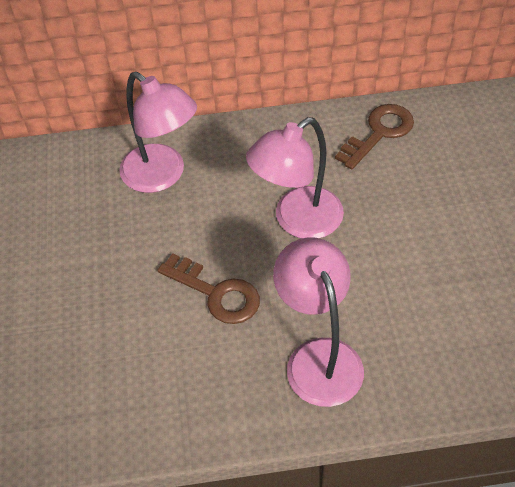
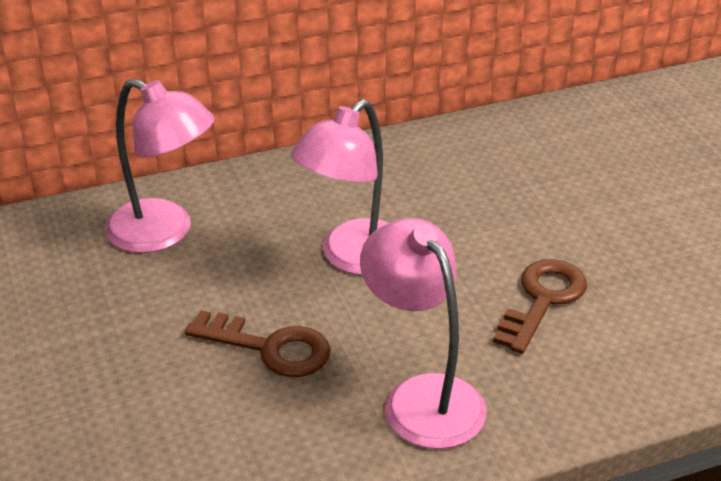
camera: 15 degrees left, 15 degrees down
brown key [335,104,414,170] -> brown key moved to [493,259,587,354]

